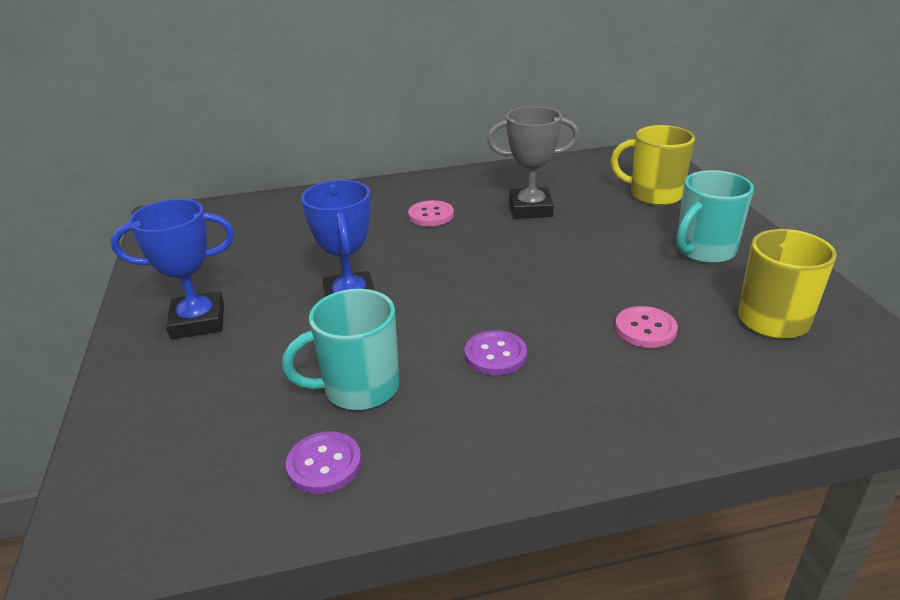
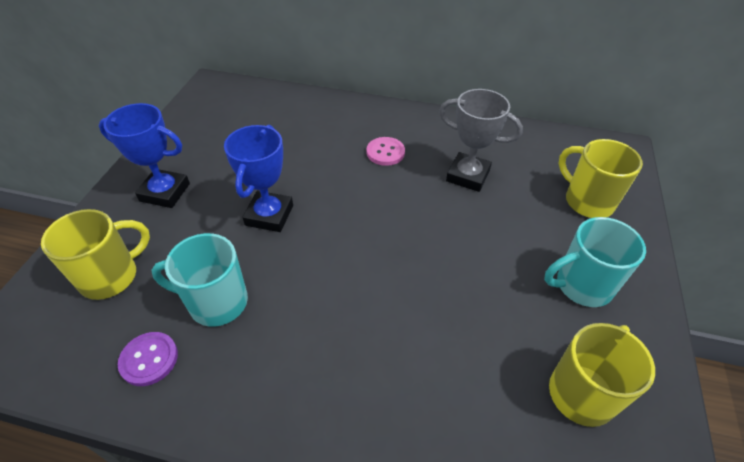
camera: 25 degrees right, 15 degrees up
purple button [465,330,527,375] -> none
pink button [615,306,678,348] -> none
none -> yellow mug [41,209,150,300]

